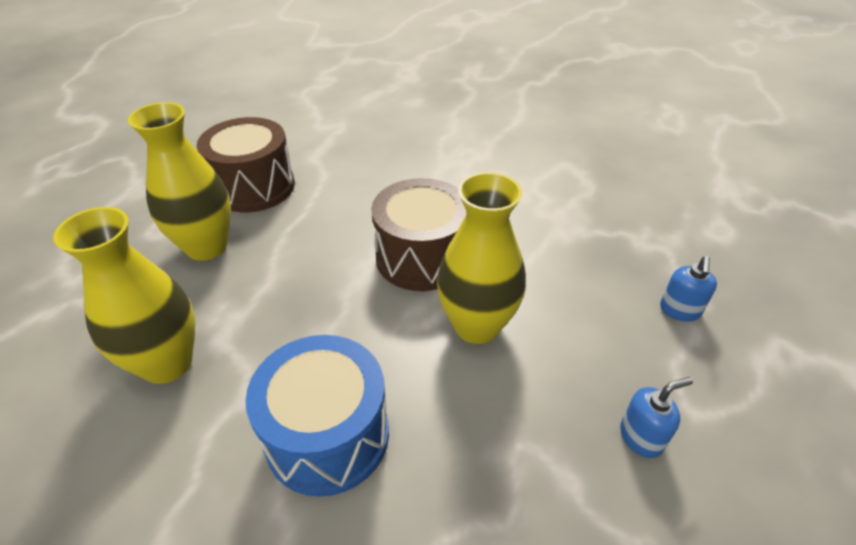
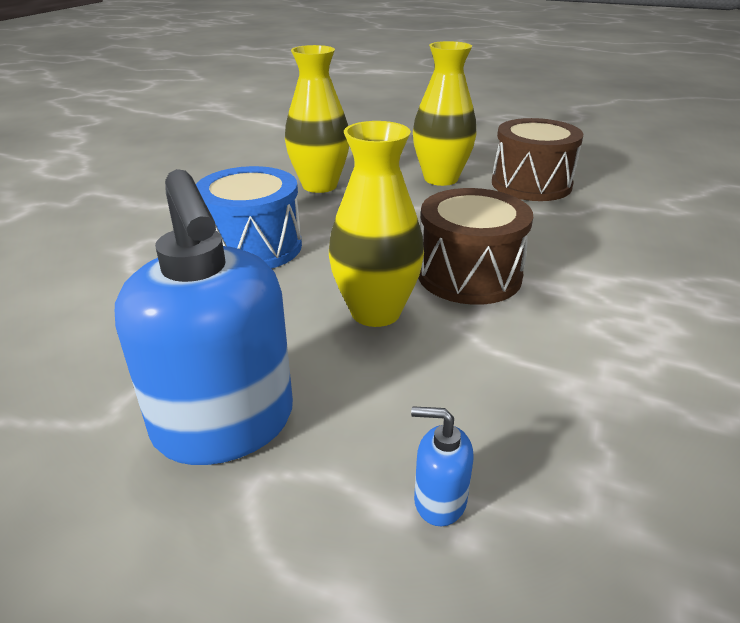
camera: 85 degrees right, 10 degrees down
blue soap dispenser [620,377,693,458] -> blue soap dispenser [115,169,293,465], size x2.47

